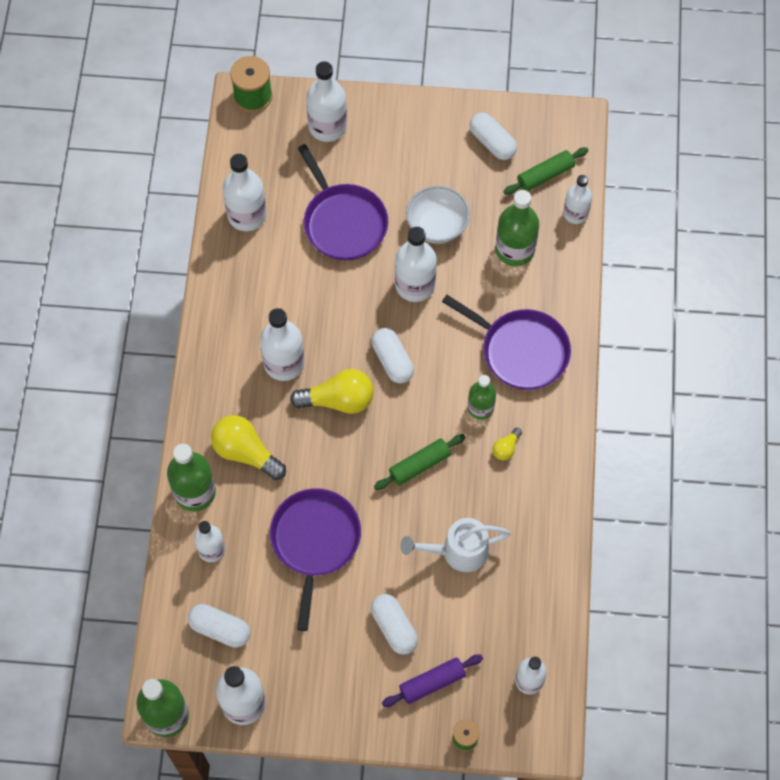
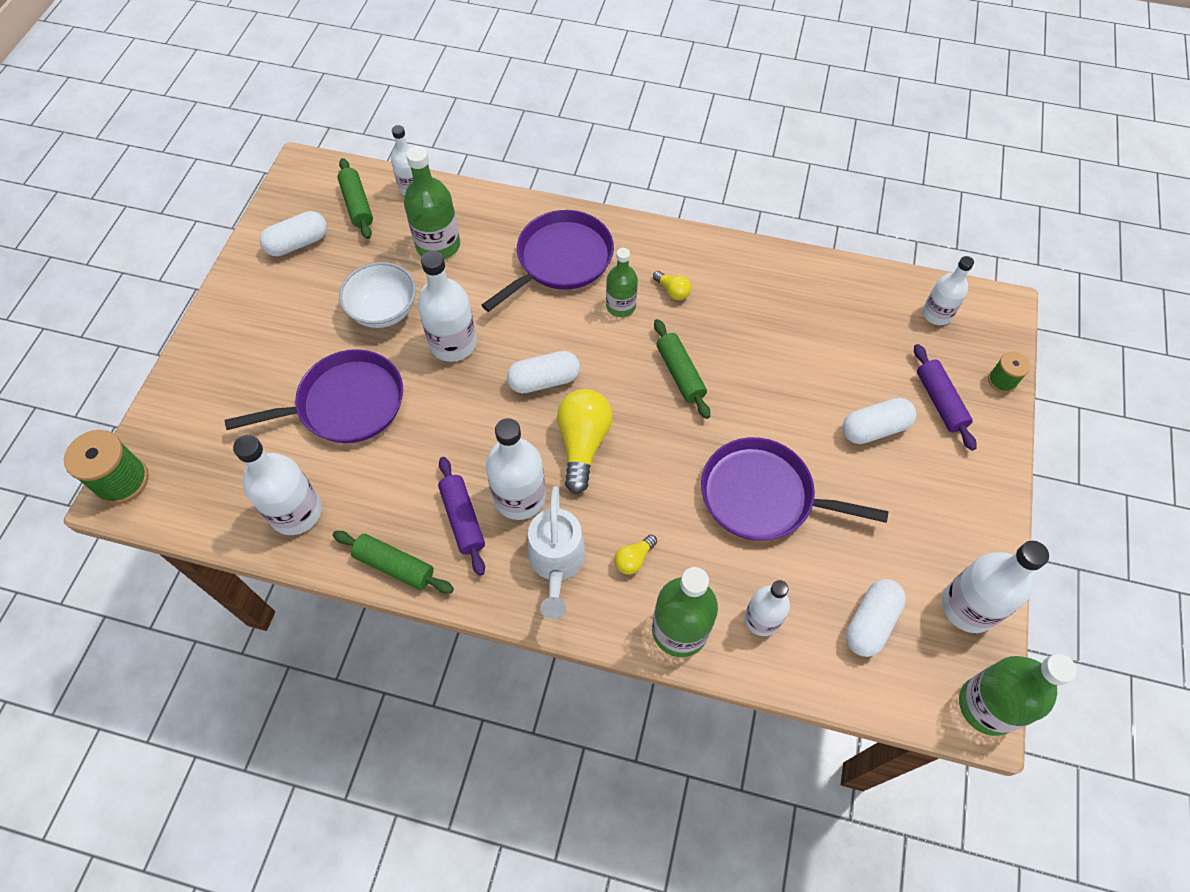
camera: 80 degrees left, 5 degrees down
yellow light bulb [211,415,286,480] -> yellow light bulb [614,535,657,575], size x0.49
white bottle [306,61,347,142] -> none
white watering can [400,518,511,572] -> white watering can moved to [528,486,586,619]
none -> green rolling pin [333,531,454,594]
none -> purple rolling pin [438,457,485,576]

